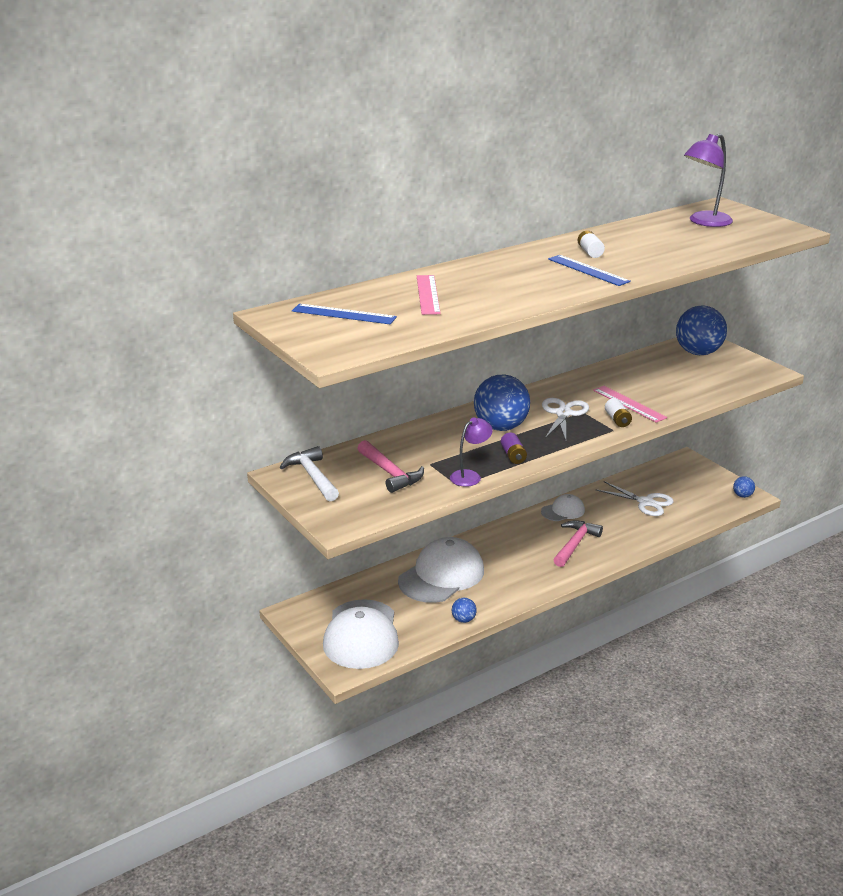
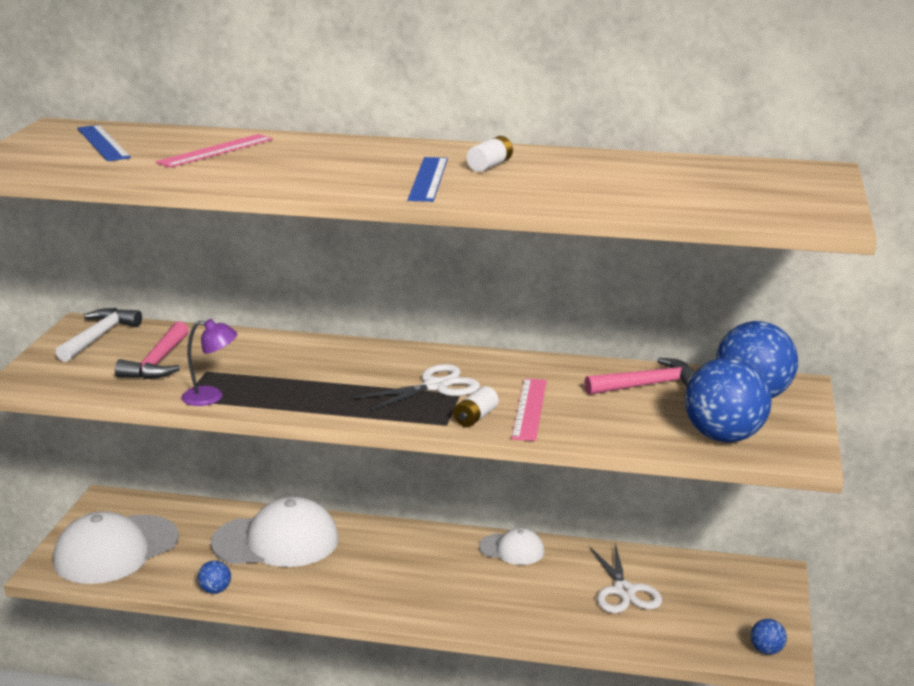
camera: 45 degrees right, 5 degrees down
blue ball [474,375,530,431] -> blue ball moved to [685,357,772,443]
purple battery [501,432,527,464] -> none
pink hammer [554,520,603,567] -> pink hammer moved to [585,358,696,395]
purple lamp [684,134,733,227] -> none

